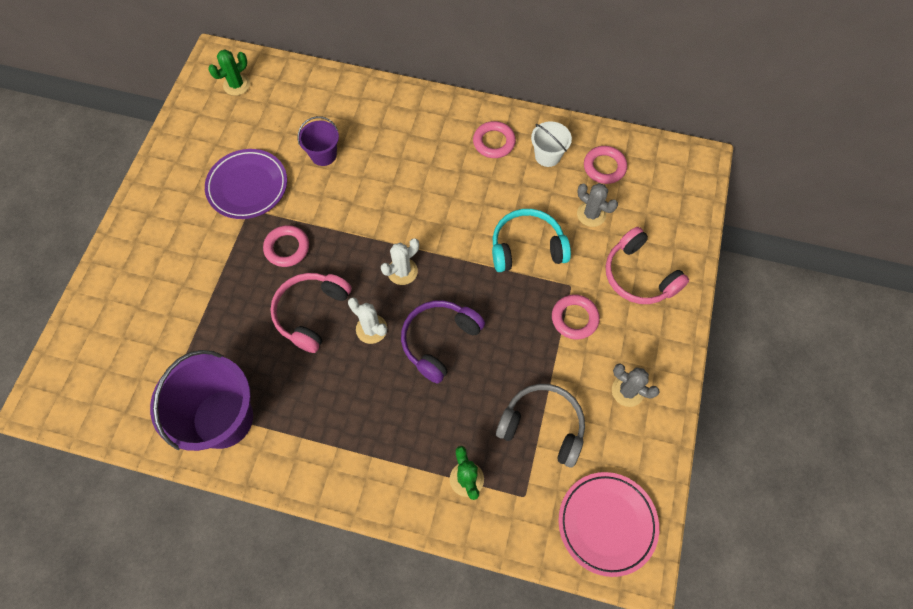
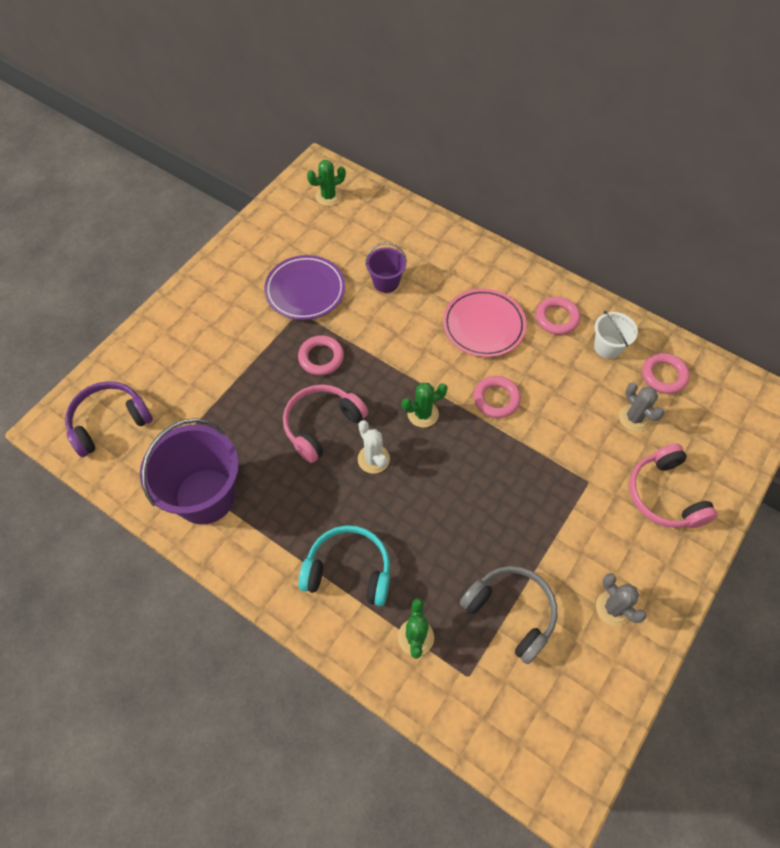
camera: 20 degrees right, 5 degrees down
white cactus [381,238,419,285] -> green cactus [402,383,448,428]
purple headphones [401,300,485,384] -> purple headphones moved to [65,381,153,457]
turquoise headphones [492,209,571,272] -> turquoise headphones moved to [298,525,390,606]
pink ring [552,295,600,340] -> pink ring moved to [473,376,521,418]
pink plate [558,472,659,577] -> pink plate moved to [443,289,526,357]

